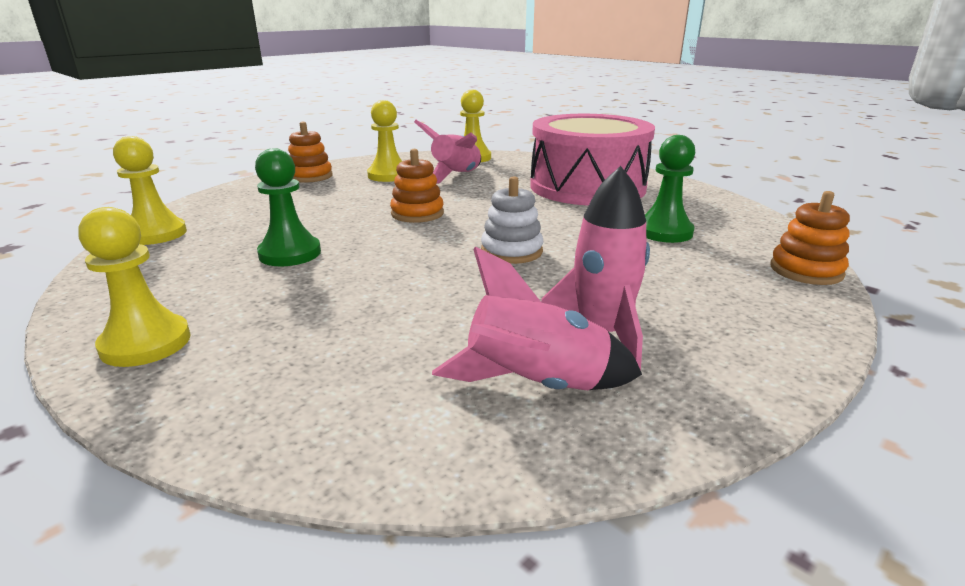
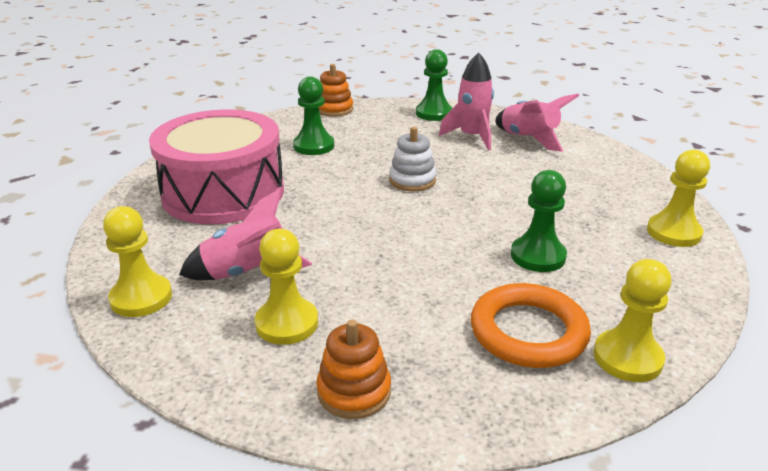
camera: 125 degrees left, 5 degrees up
orange stacking toy [390,149,444,223] -> none
none -> green pawn [416,49,452,121]
none -> orange ring [471,283,591,368]

